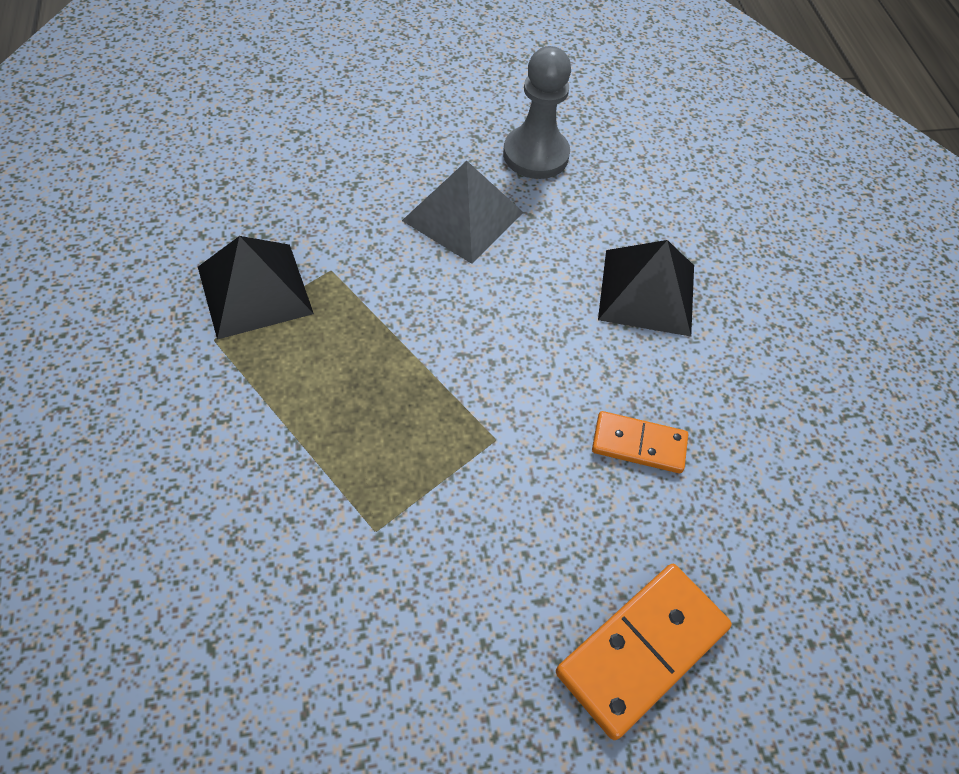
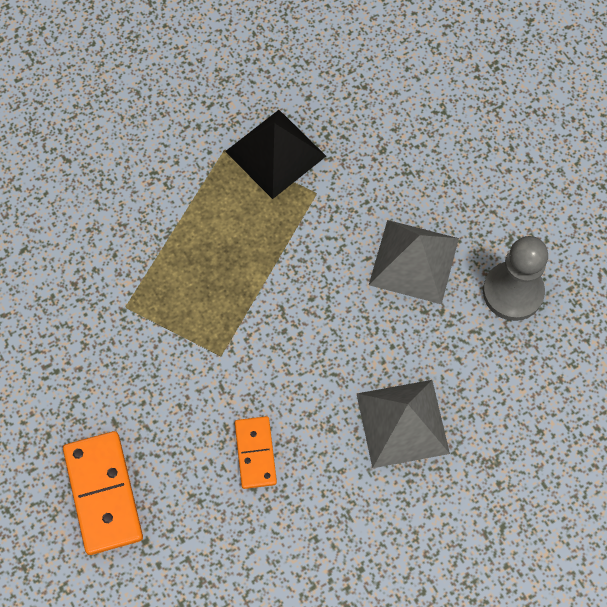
camera: 75 degrees right, 10 degrees up
orange domino [556,564,732,740] -> orange domino turned 45 degrees clockwise [63,431,143,555]
black pyramid [598,240,694,337] -> grey pyramid [357,380,450,468]

